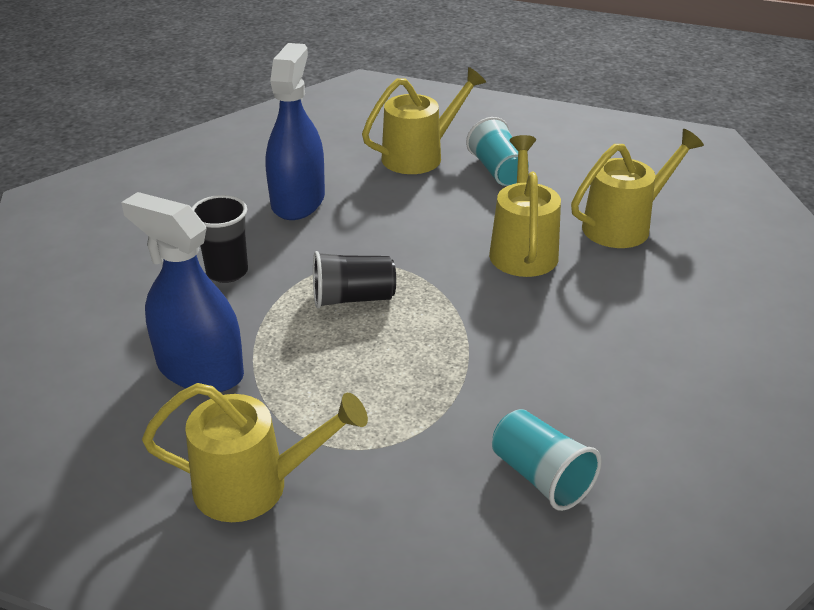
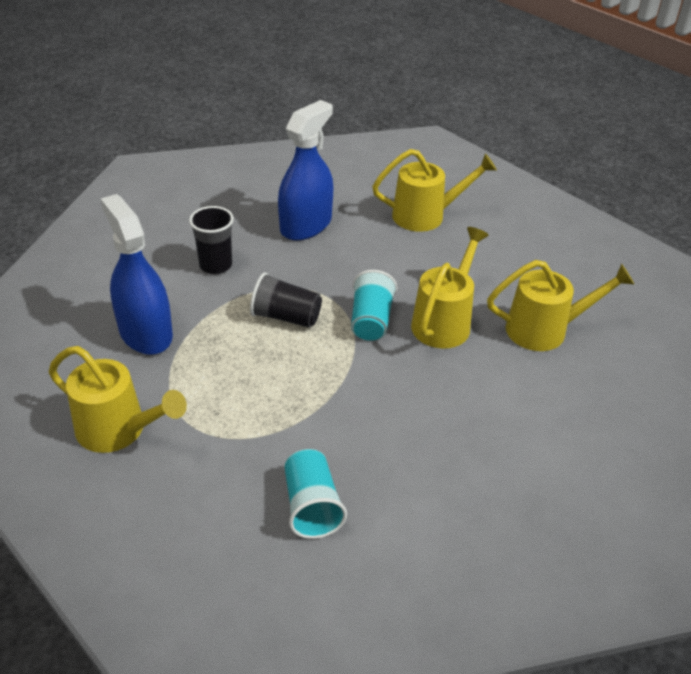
camera: 25 degrees right, 5 degrees up
turquoise cup [466,117,529,186] -> turquoise cup moved to [351,270,397,341]

